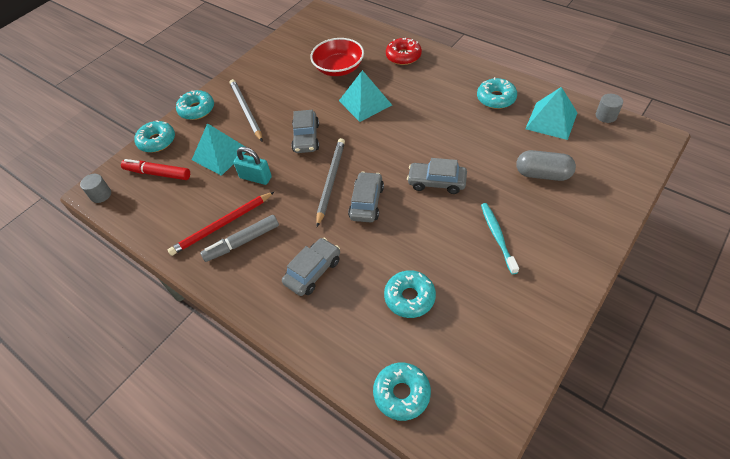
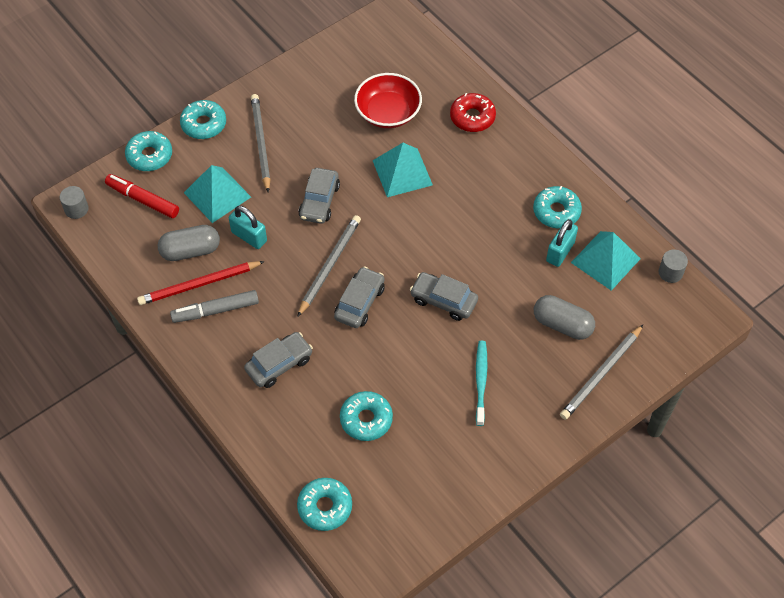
camera: 10 degrees right, 5 degrees up
none -> grey capsule [158,225,220,261]
none -> turquoise padlock [546,219,578,267]
none -> grey pencil [560,325,643,420]

